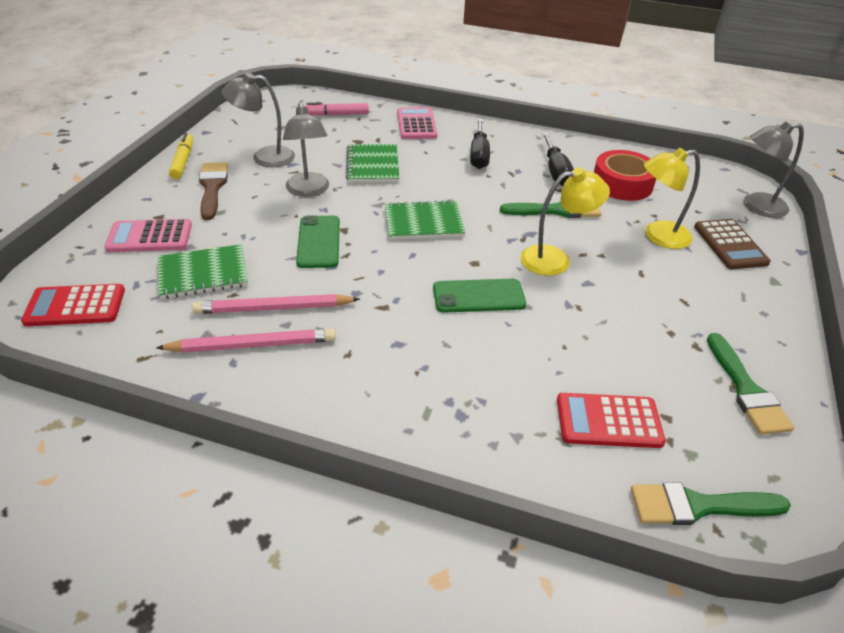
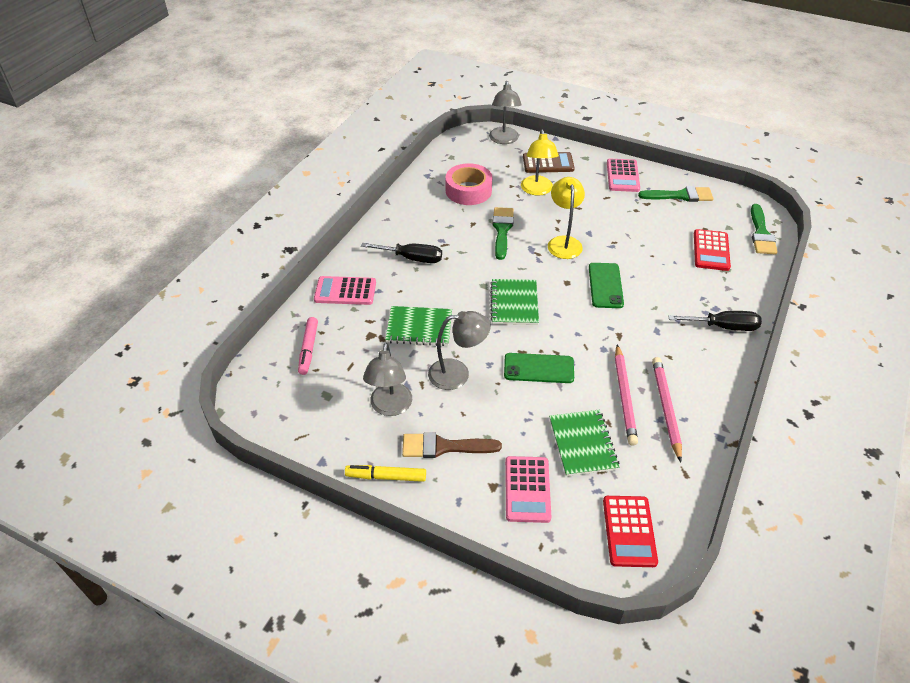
camera: 80 degrees left, 5 degrees up
black screwdriver [542,132,574,186] -> black screwdriver moved to [669,311,762,331]
red tape [594,150,656,201] -> pink tape [445,163,492,205]
none -> pink calculator [607,159,640,192]

